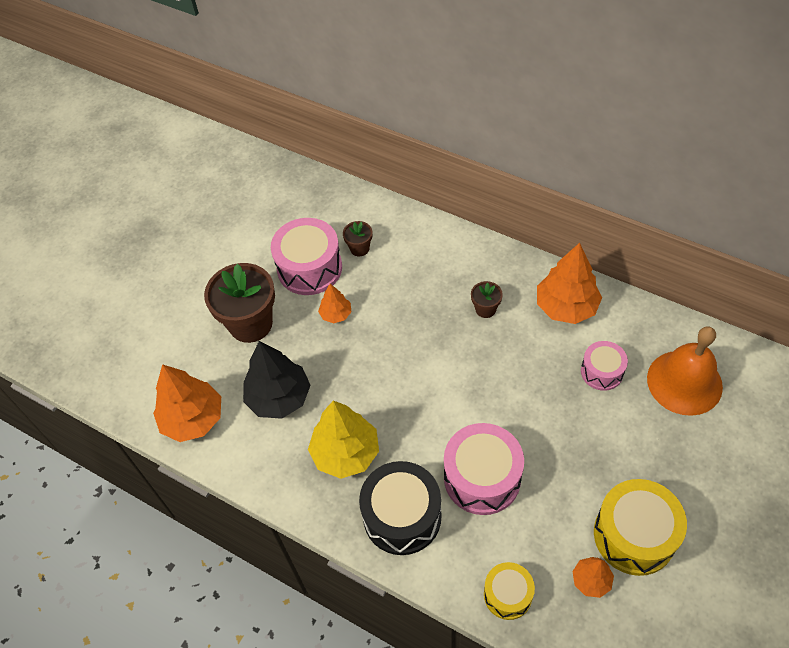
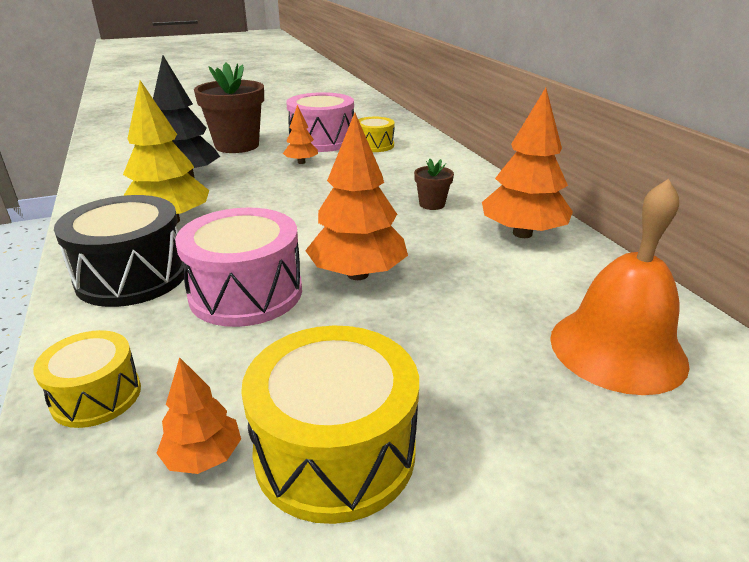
camera: 35 degrees right, 25 degrees down
orange tree [153,364,221,442] -> orange tree moved to [305,113,408,280]
brown flower pot [343,221,372,256] -> yellow drum [358,117,395,152]
pink drum [581,341,628,391] -> none

